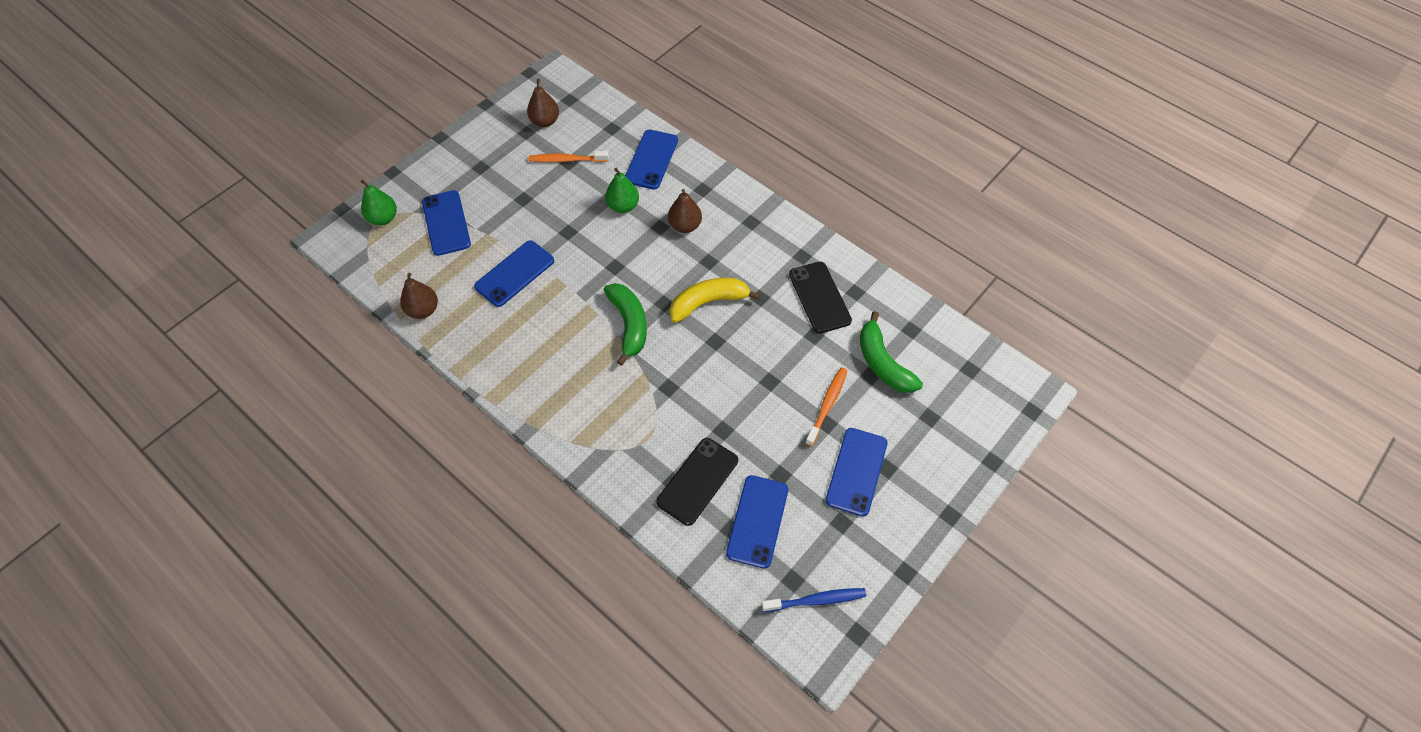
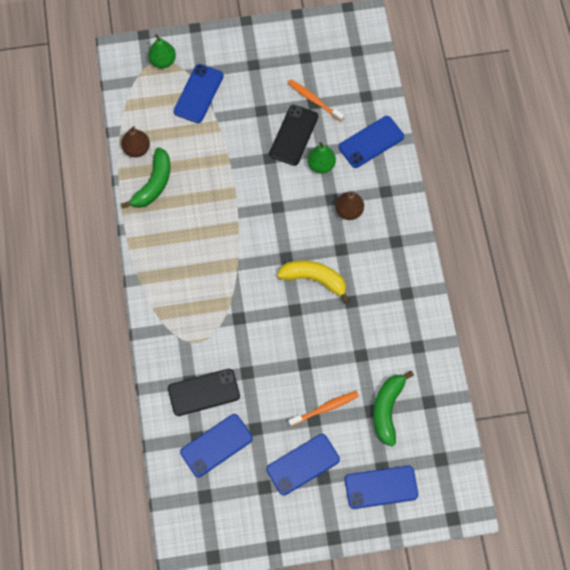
camera: 40 degrees right, 10 degrees up
blue phone [474,240,554,307] -> blue phone moved to [345,466,418,509]
brown pear [527,79,559,127] -> none
green banana [604,283,647,366] -> green banana moved to [121,148,171,208]
blue toothbrush [762,588,866,612] -> none
black phone [789,262,852,334] -> black phone moved to [269,105,318,166]

